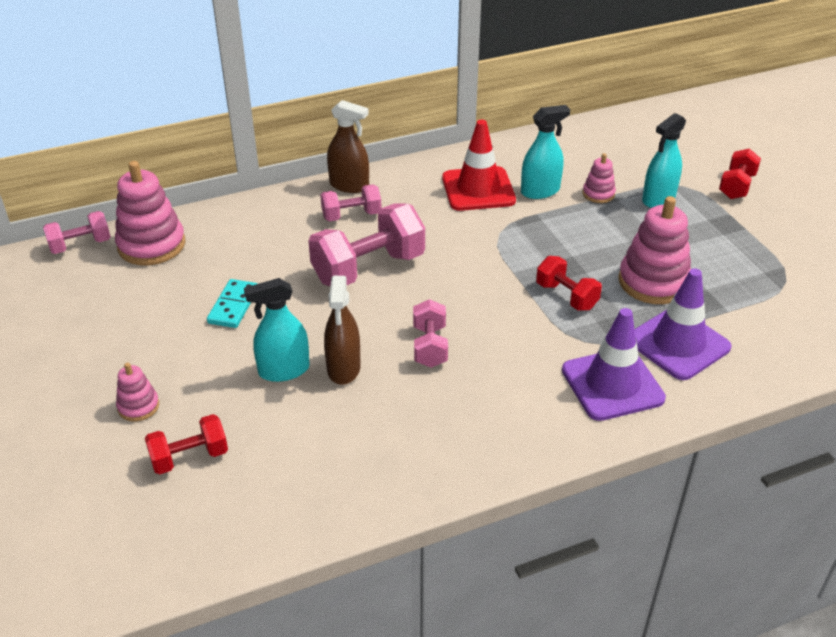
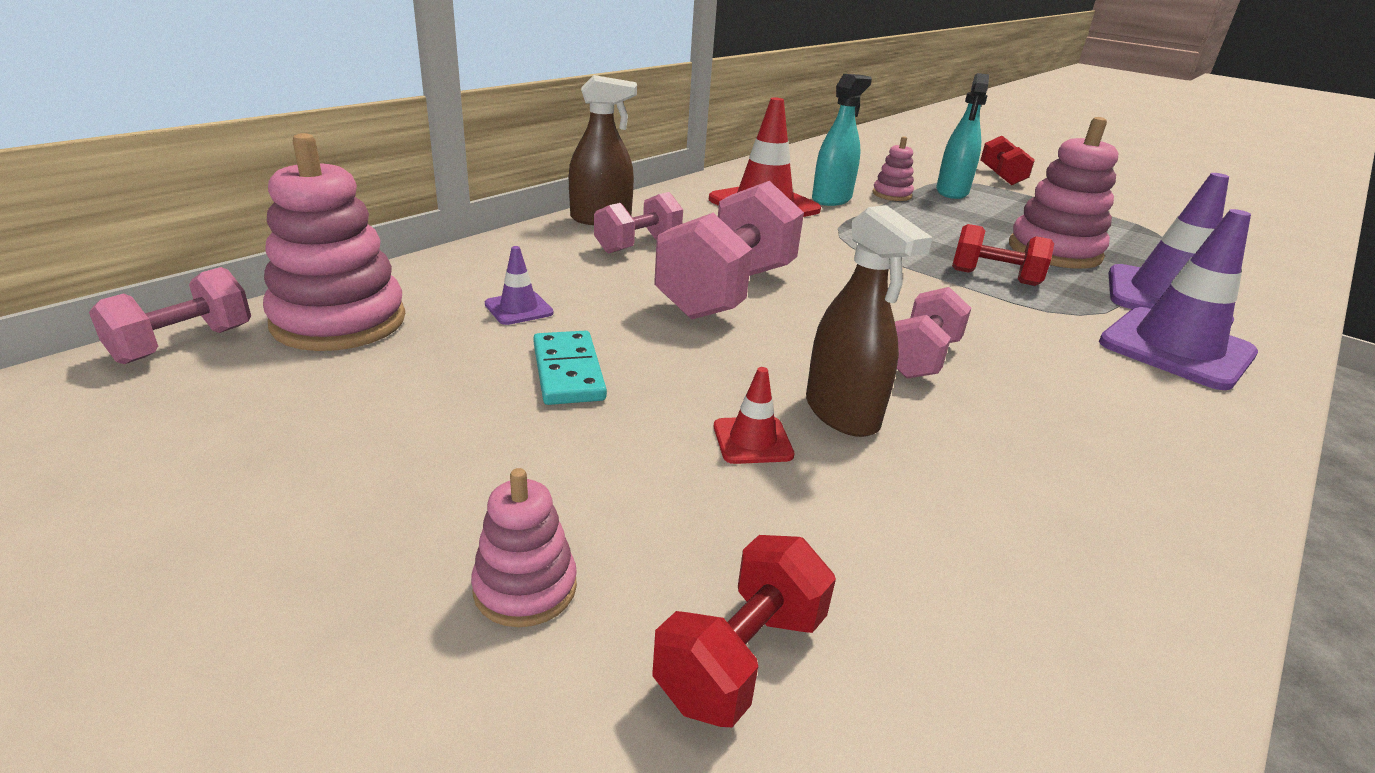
camera: 30 degrees left, 10 degrees down
turquoise spray bottle [244,278,310,382] -> red traffic cone [714,367,795,464]
pink dumbbell [413,299,448,368] -> pink dumbbell turned 60 degrees clockwise [895,287,971,378]
none -> purple traffic cone [485,246,554,325]

